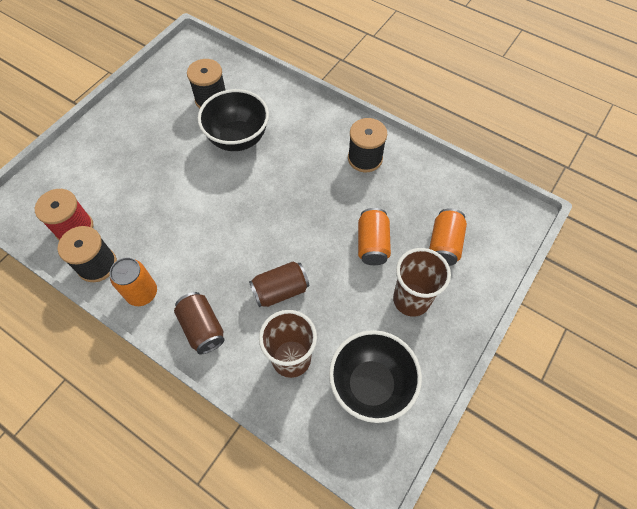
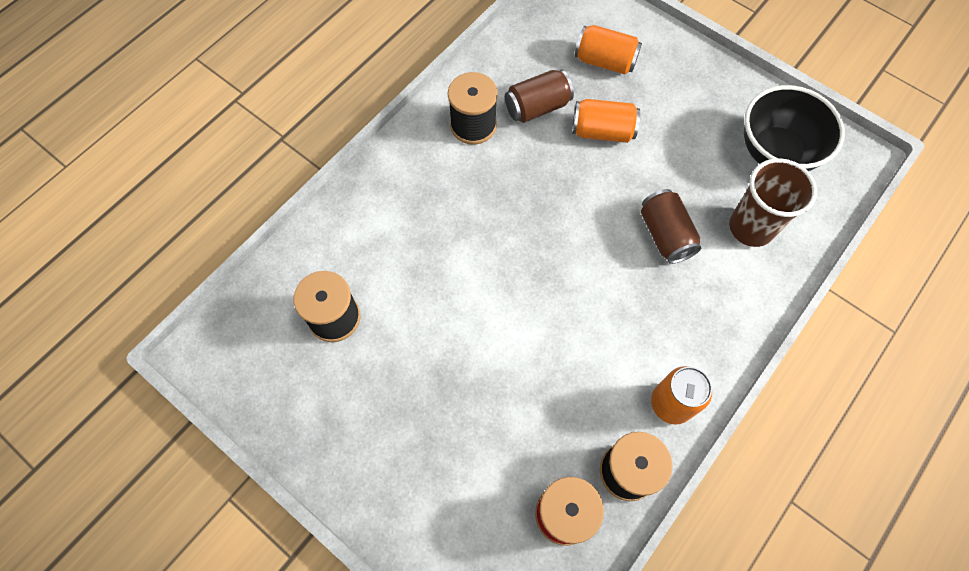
camera: 85 degrees left, 5 degrees up
brown can [174,292,225,355] -> brown can moved to [505,70,574,123]
black bowl [198,89,269,151] -> none
brown cup [393,248,451,317] -> none

